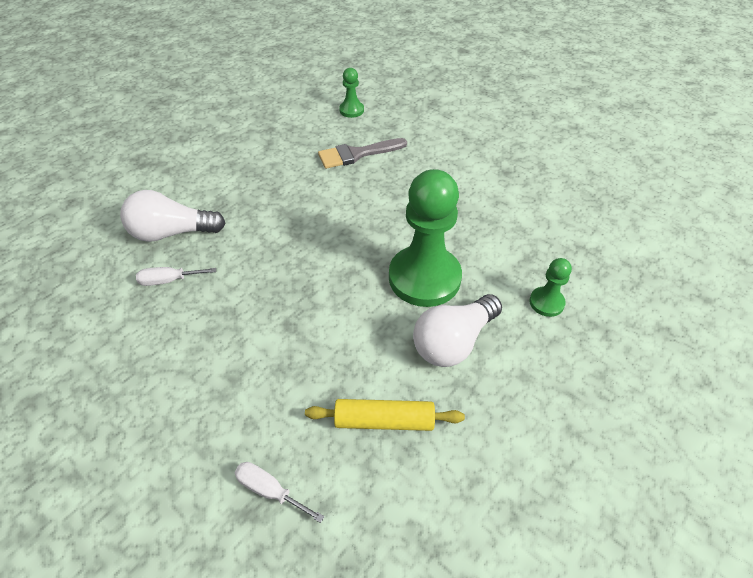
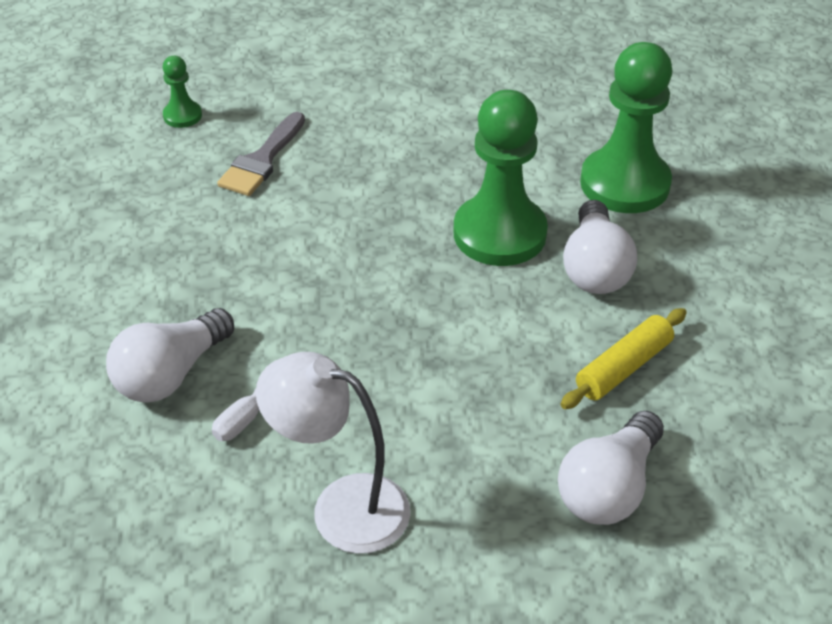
camera: 45 degrees left, 5 degrees down
white screwdriver [235,462,325,523] -> white light bulb [558,411,664,525]
green pawn [529,258,572,317] -> green pawn [580,42,672,213], size x2.19
none -> white lamp [256,352,410,554]

